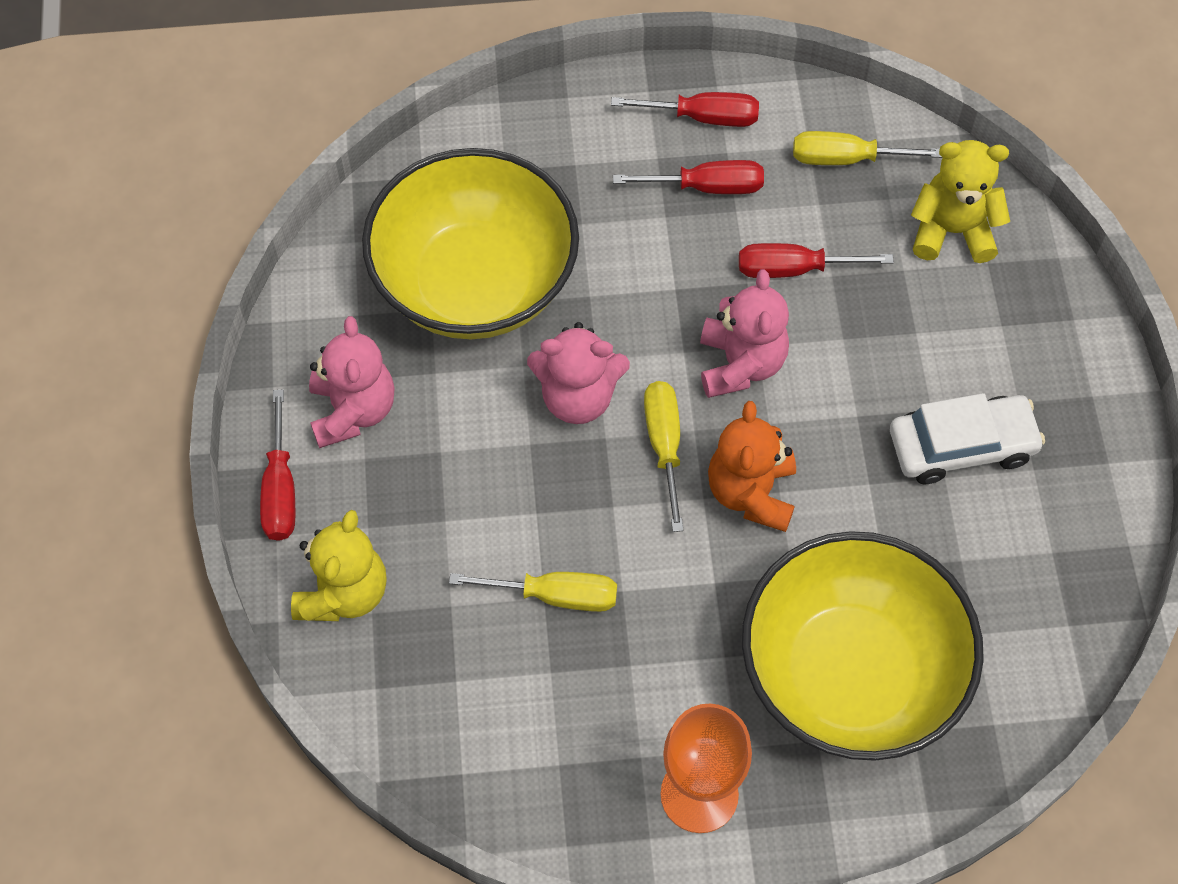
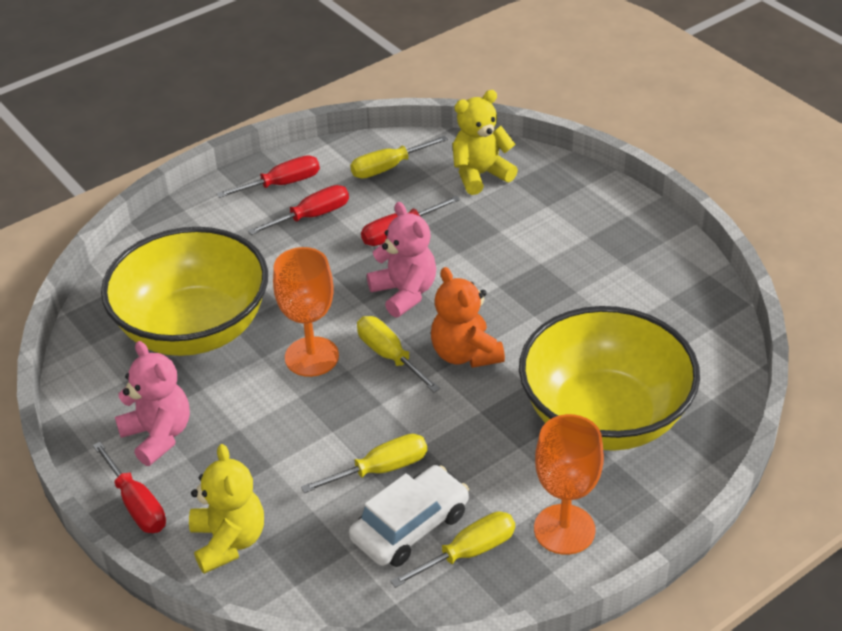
camera: 30 degrees left, 20 degrees down
pink teddy bear [527,322,630,424] -> orange goblet [273,247,339,377]
white car [890,393,1045,484] -> white car moved to [349,465,469,567]
none -> yellow screwdriver [390,511,515,588]

